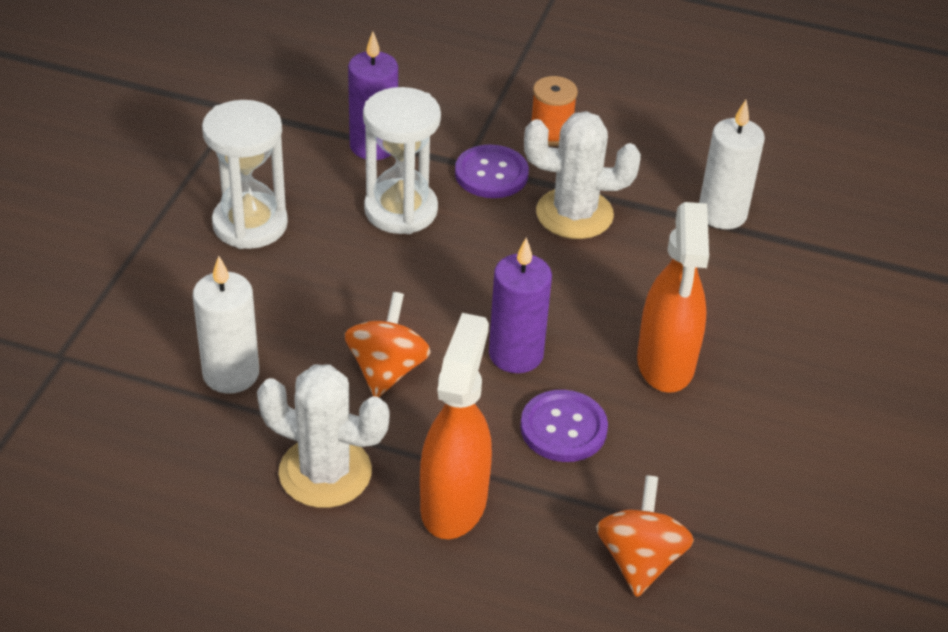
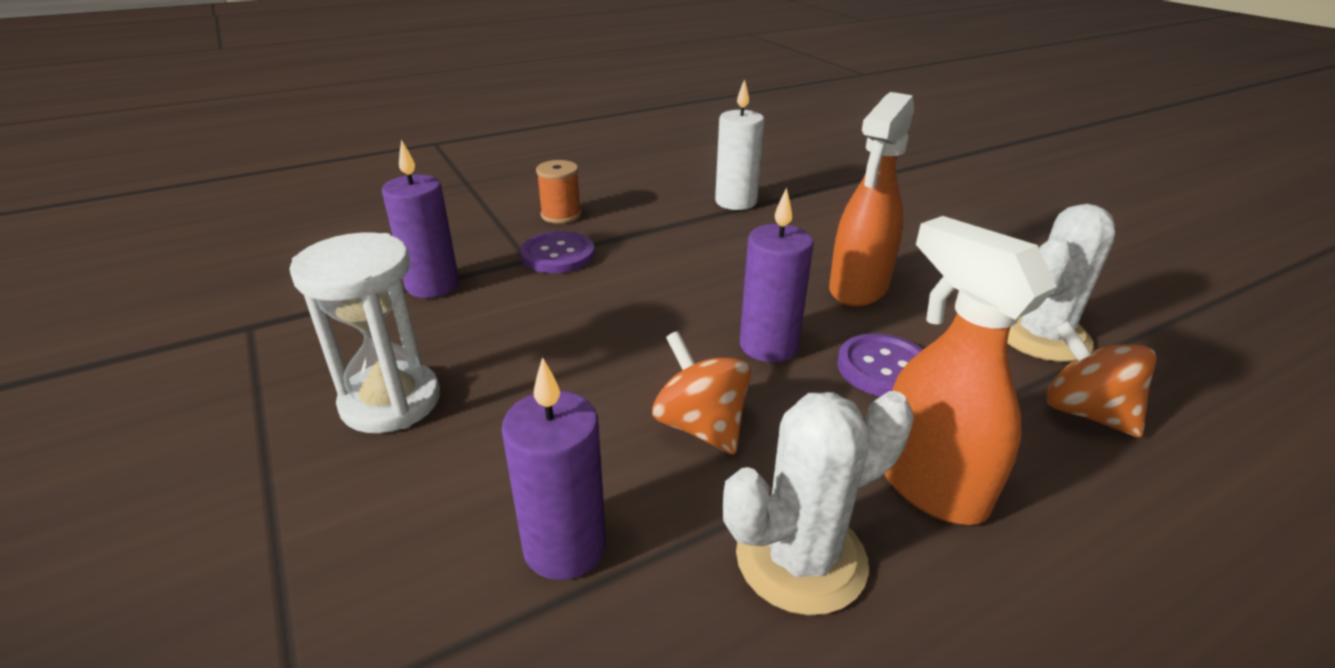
camera: 45 degrees left, 10 degrees down
white candle [193,256,259,394] -> purple candle [502,357,606,580]
white hourglass [363,87,441,234] -> none
white cactus [524,111,641,239] -> white cactus moved to [1007,204,1115,362]
orange spray bottle [637,202,709,393] -> orange spray bottle turned 75 degrees clockwise [829,92,914,307]

